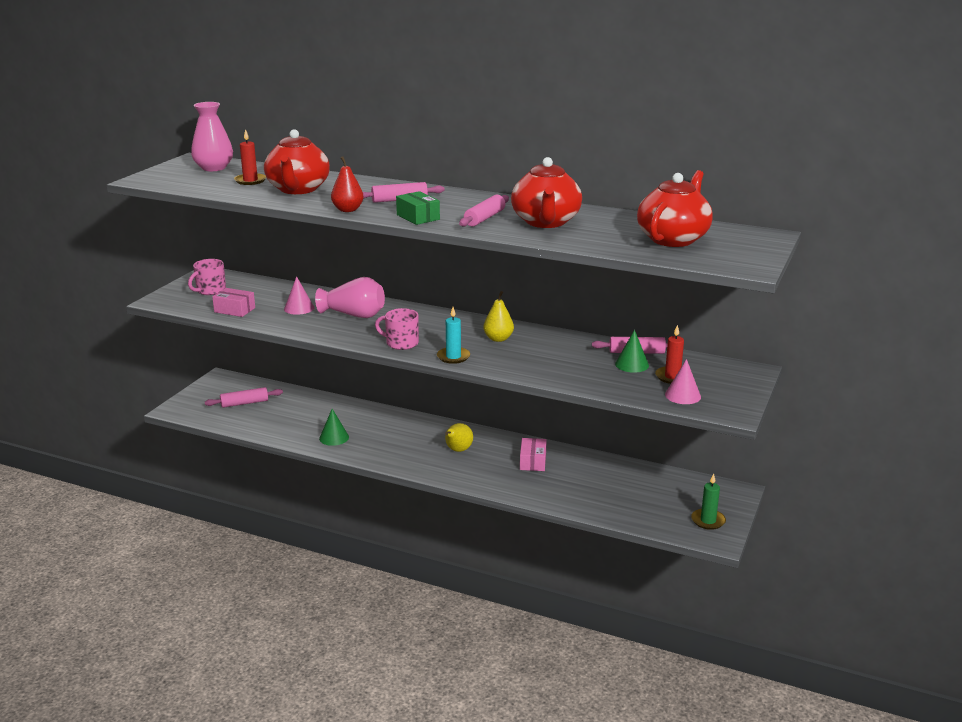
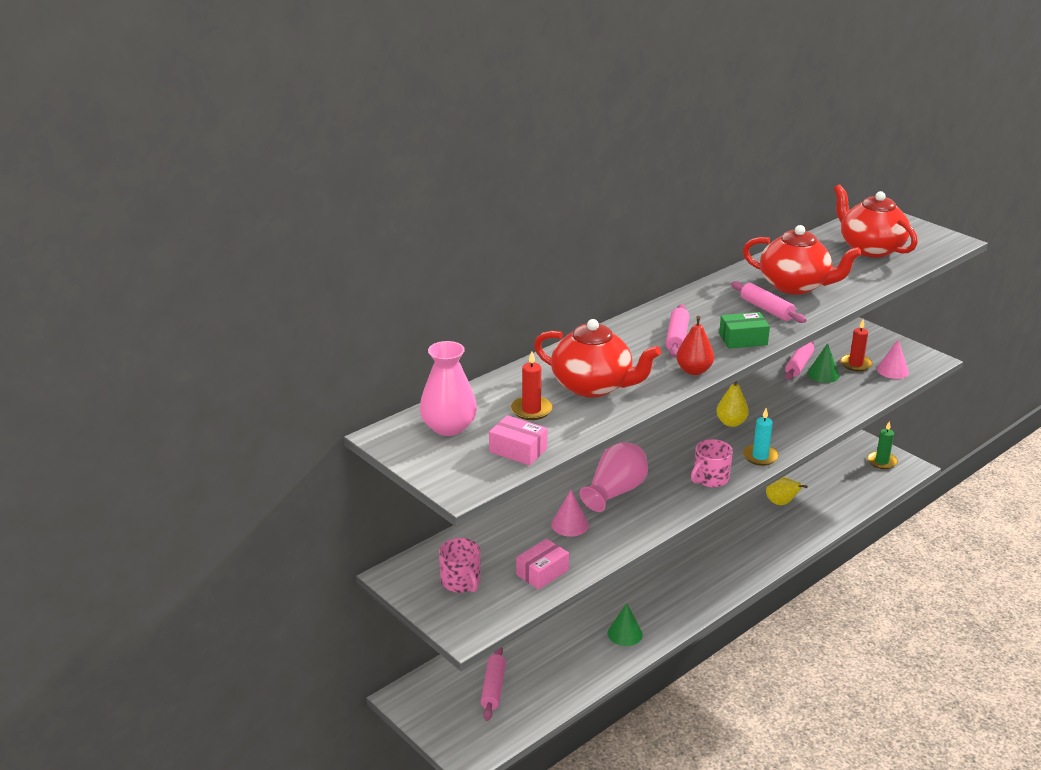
camera: 65 degrees left, 5 degrees up
yellow pear [445,423,473,452] -> yellow pear moved to [766,477,808,505]
pink box [520,438,547,471] -> pink box moved to [489,415,547,466]

